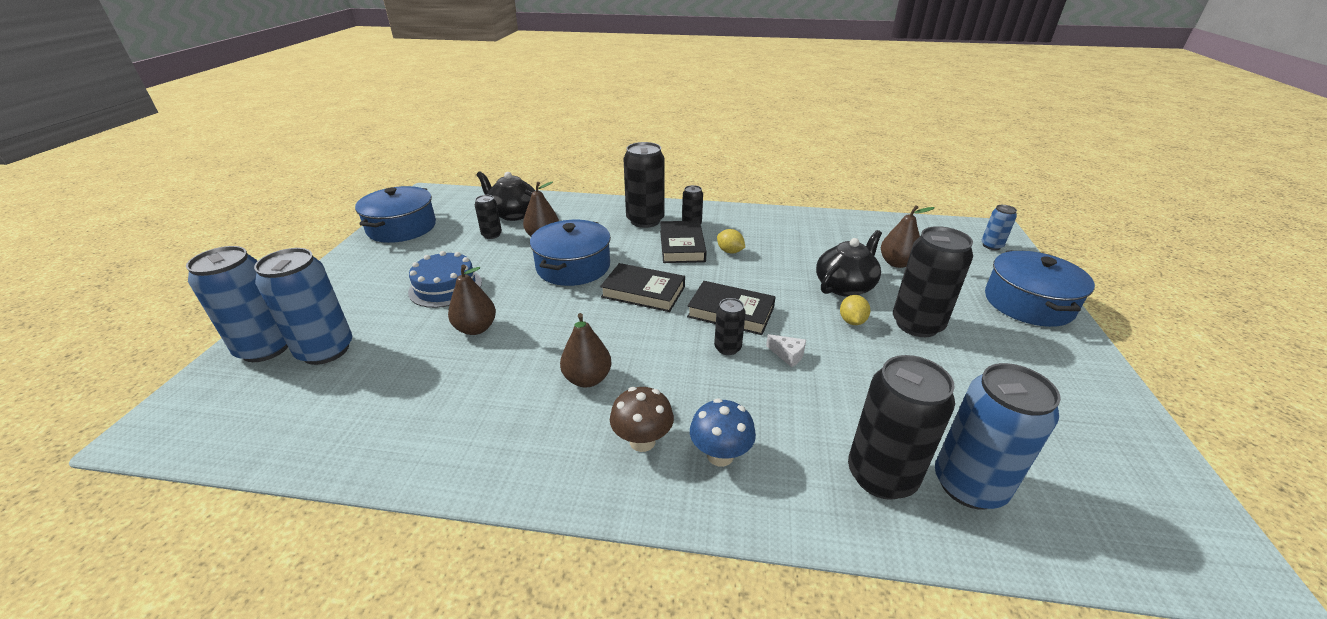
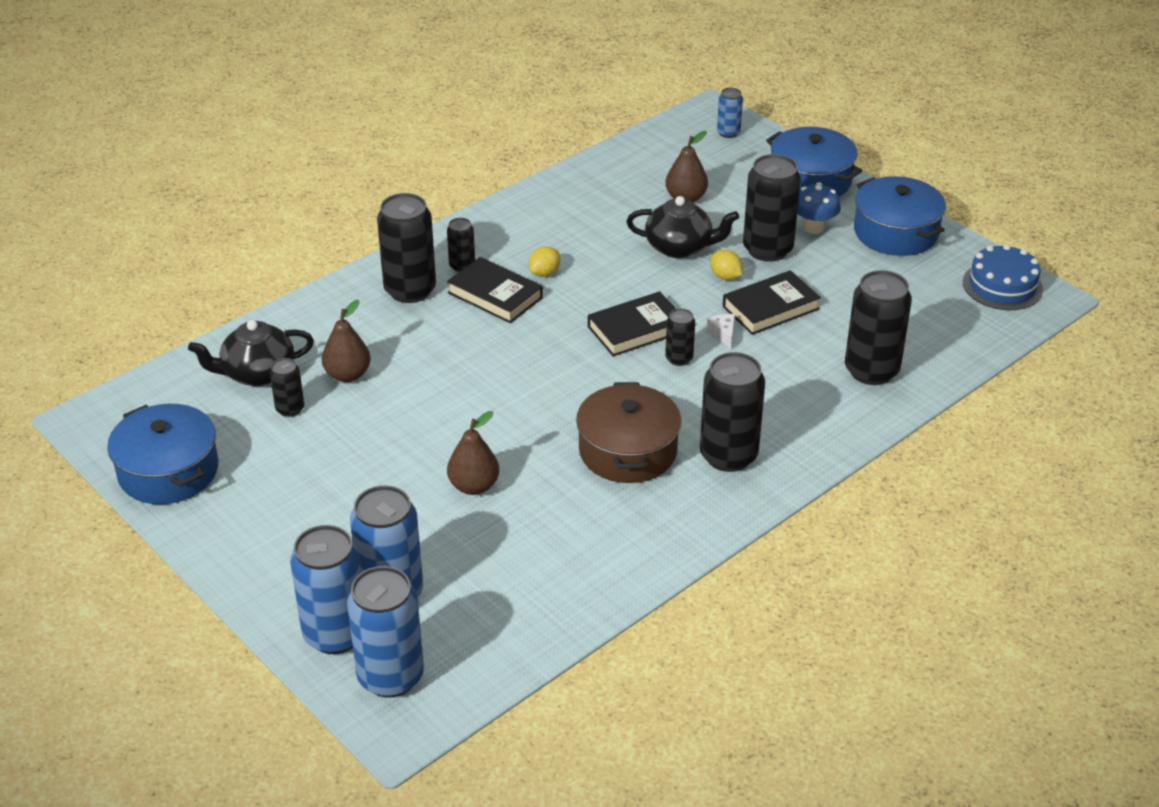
camera: 50 degrees left, 5 degrees up
blue cake [408,251,482,308] -> blue cake moved to [963,244,1043,310]
blue pot [530,220,611,286] -> blue pot moved to [854,176,946,256]
brown pear [560,313,611,387] -> brown pot [576,382,682,483]
black book [600,263,685,312] -> black book moved to [723,270,821,335]
brown mushroom [610,387,674,452] -> black can [700,352,765,472]
blue mushroom [690,398,756,467] -> blue mushroom moved to [797,182,841,234]
yellow lemon [717,229,745,253] -> yellow lemon turned 45 degrees counterclockwise [529,247,560,277]
white cheese [766,334,806,367] -> white cheese turned 90 degrees counterclockwise [706,314,735,349]
black teapot [816,230,882,297] -> black teapot turned 105 degrees clockwise [626,196,739,258]
blue can [935,363,1061,510] -> blue can moved to [347,566,424,698]

